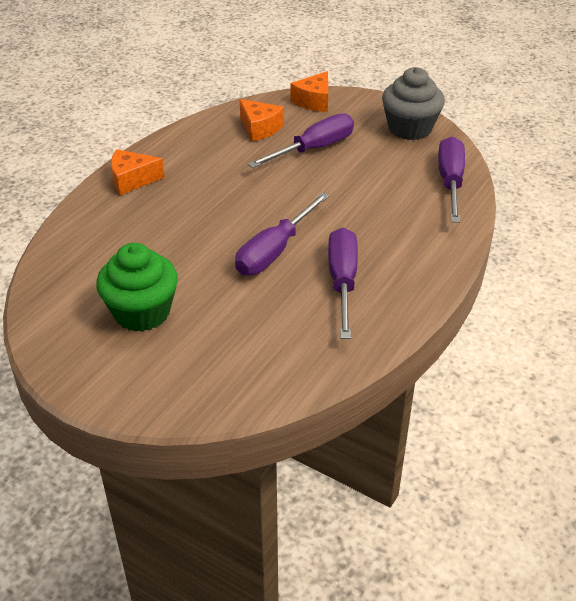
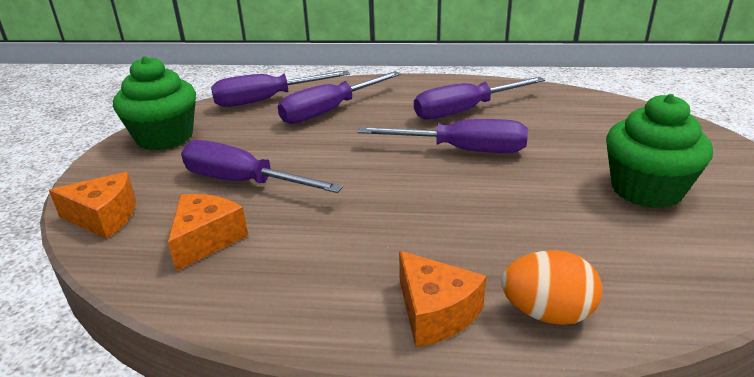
camera: 115 degrees left, 10 degrees down
grey cupcake [382,67,445,140] -> green cupcake [113,56,196,151]
none -> purple screwdriver [278,71,401,124]
none -> orange egg [502,250,602,325]

